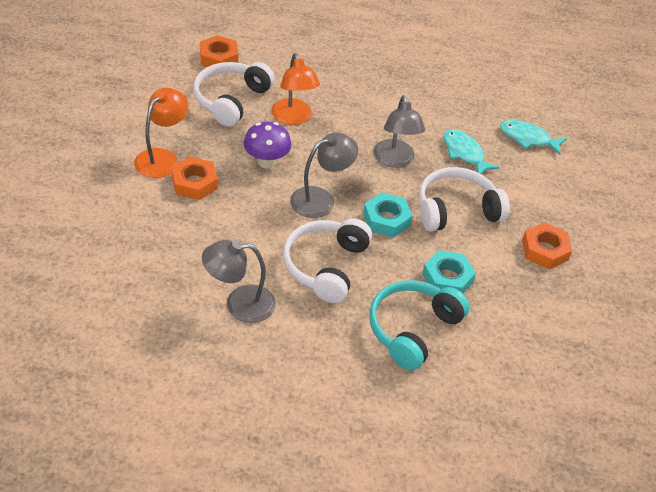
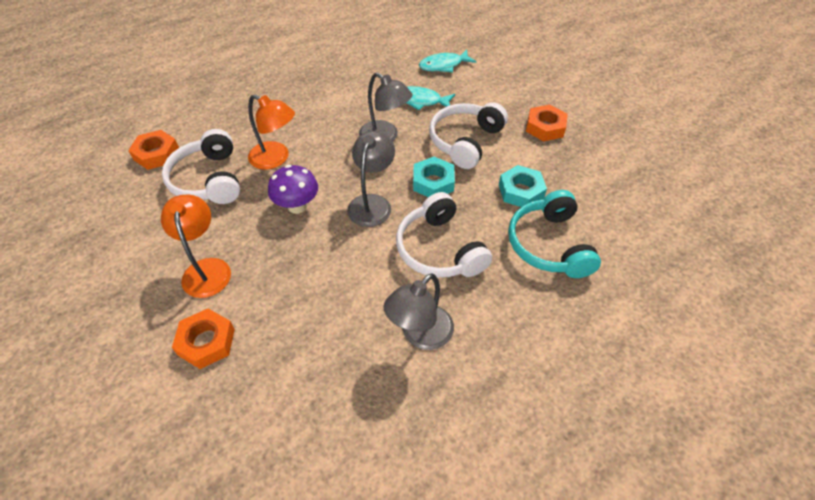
camera: 40 degrees left, 5 degrees up
orange nut [171,157,218,200] -> orange nut moved to [172,309,235,369]

